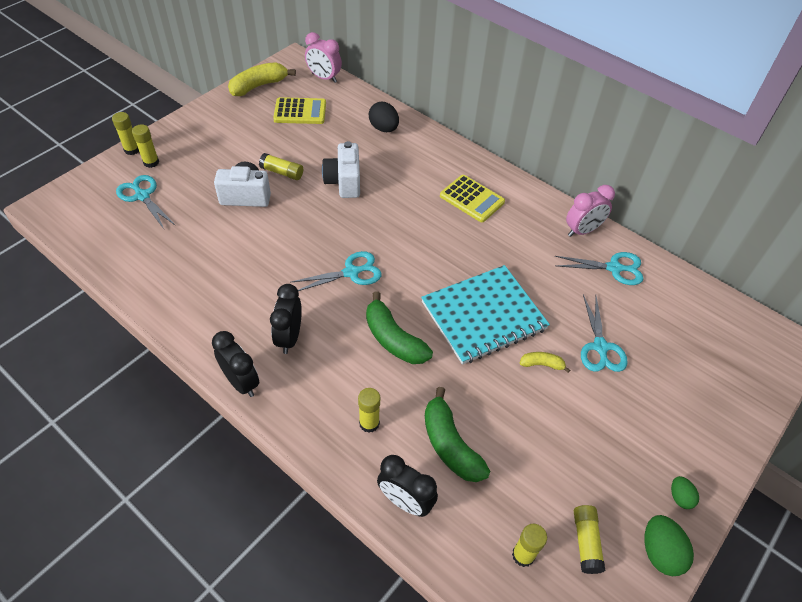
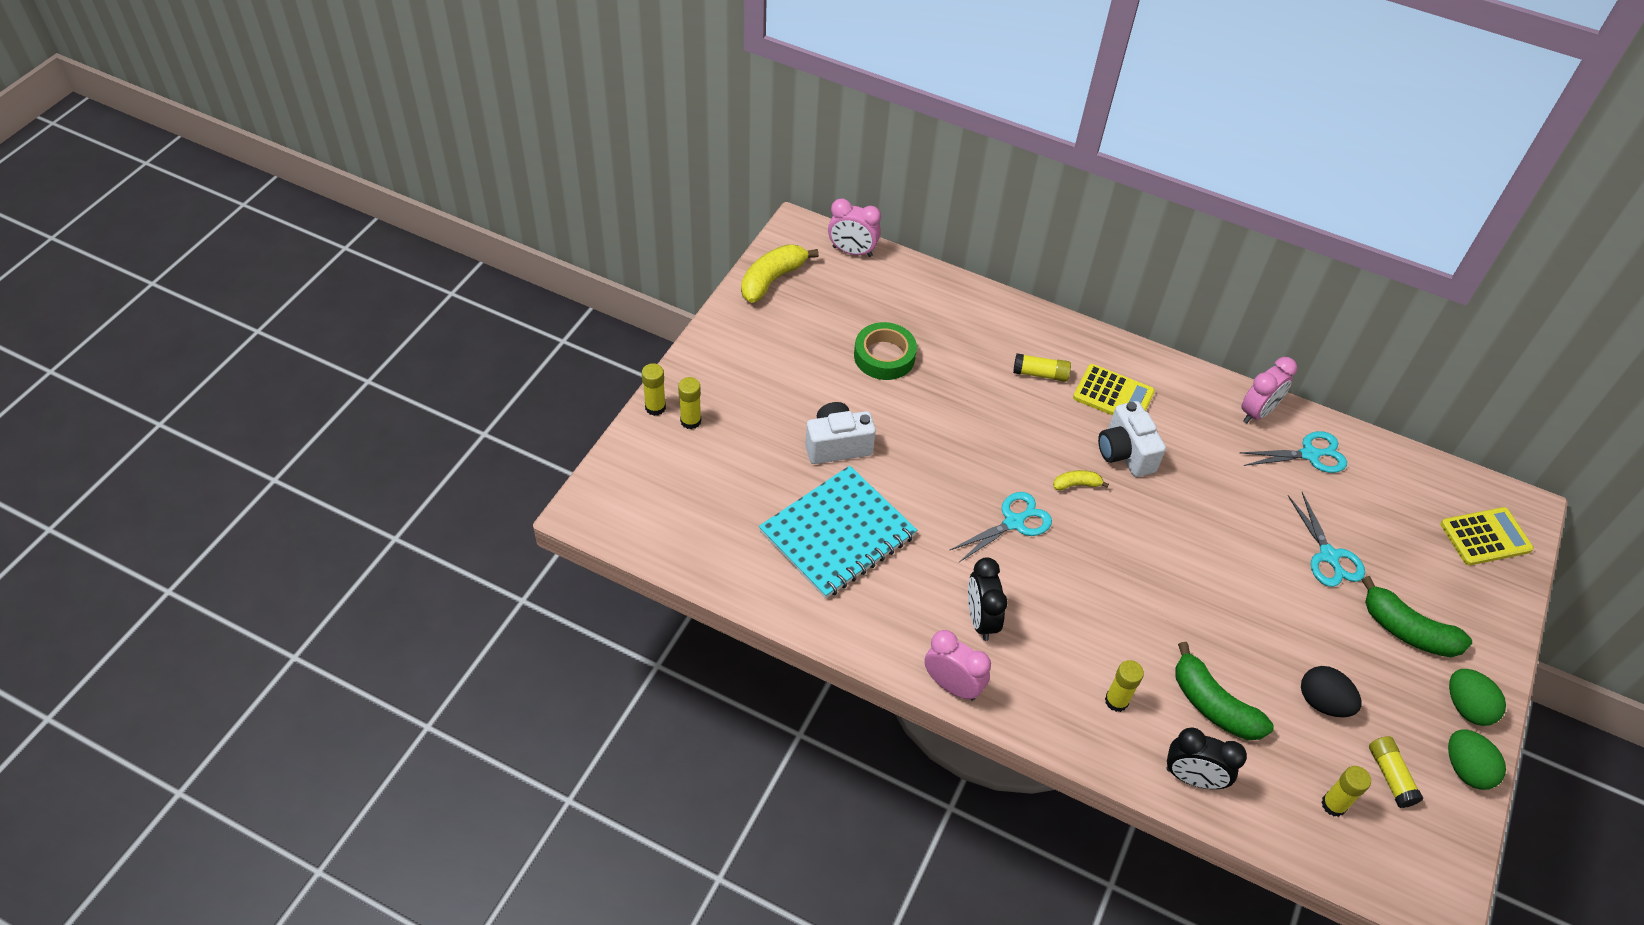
camera: 15 degrees left, 0 degrees up
turquoise scissors [116,175,176,229] -> none
black clock [212,331,259,397] -> pink clock [924,630,991,701]
yellow glue stick [259,153,303,180] -> yellow glue stick moved to [1013,353,1071,382]
yellow calculator [273,97,326,124] -> yellow calculator moved to [1440,507,1534,565]
white camera [322,141,360,198] -> white camera moved to [1098,401,1166,477]
green banana [366,291,433,364] -> green banana moved to [1362,576,1472,657]
black egg [369,102,399,132] -> black egg moved to [1301,666,1361,717]
turquoise notebook [421,265,550,365] -> turquoise notebook moved to [759,466,917,599]
yellow banana [520,352,570,373] -> yellow banana moved to [1053,470,1109,490]
green egg [671,476,699,509] -> green egg [1449,669,1506,726], size x1.69
none -> green tape [854,322,917,380]

